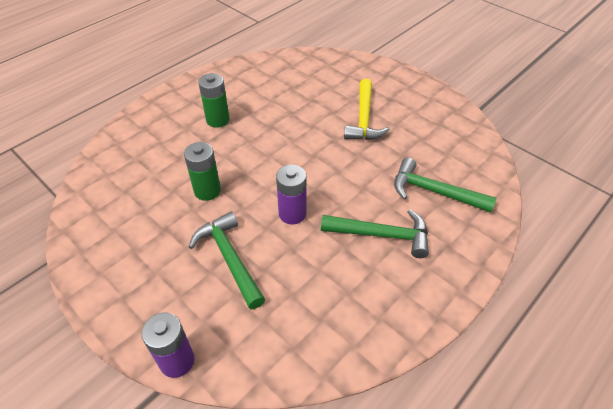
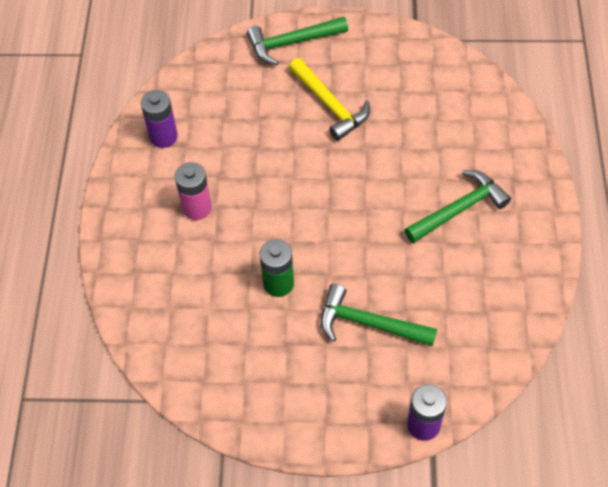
camera: 40 degrees left, 10 degrees up
green battery [198,73,230,128] -> pink battery [175,162,212,220]
purple battery [276,165,306,225] -> purple battery moved to [141,90,178,148]
green hammer [394,158,497,212] -> green hammer moved to [247,17,348,65]

